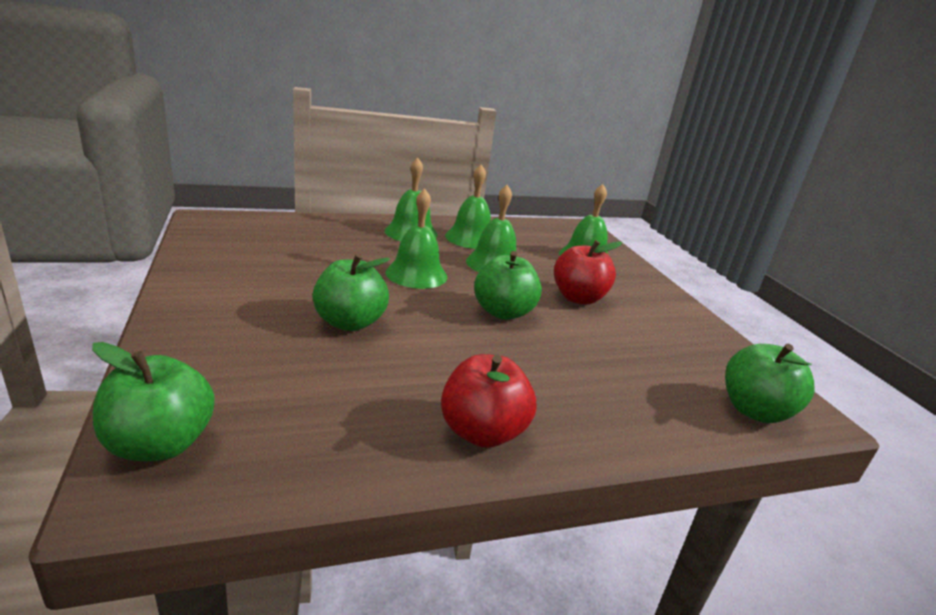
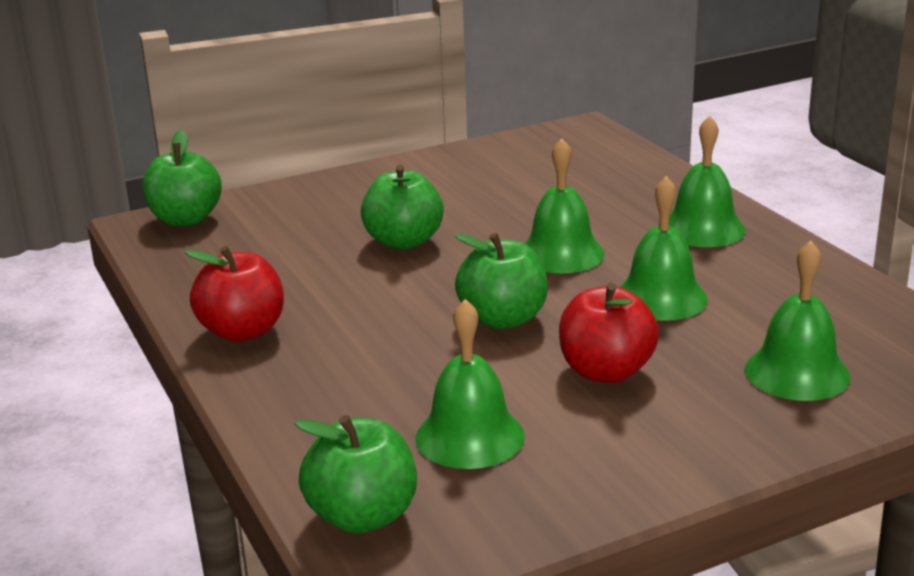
camera: 85 degrees right, 0 degrees up
green bell [445,165,491,249] -> green bell moved to [415,299,525,469]

